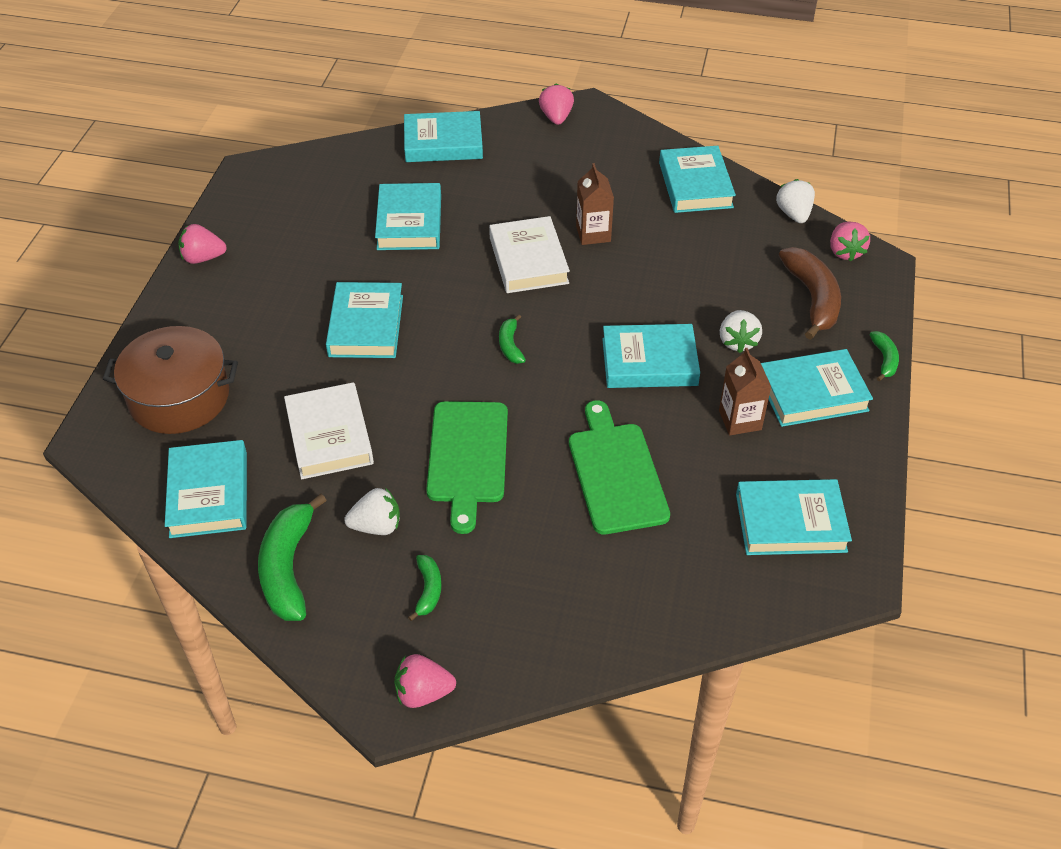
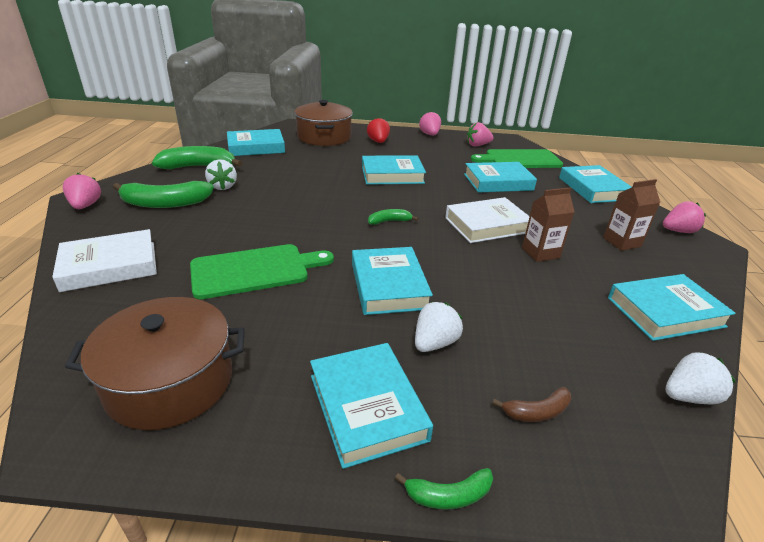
camera: 80 degrees right, 15 degrees down
white book [284,382,374,479] -> white book moved to [52,229,157,292]
green banana [408,555,442,621] -> green banana [113,181,214,208], size x1.97
green cutting board [426,401,508,534] -> green cutting board moved to [471,149,563,168]
brown carton [719,348,771,435] -> brown carton moved to [603,179,660,251]
white strawberry [720,310,762,353] -> white strawberry turned 135 degrees clockwise [415,301,463,352]
turquoise book [736,479,852,555] -> brown pot [65,297,245,430]
brown banana [779,247,841,340] -> brown banana [492,387,571,422], size x0.51
pink strawberry [830,222,870,262] -> pink strawberry moved to [467,122,494,146]
none -> red strawberry [367,117,390,143]

